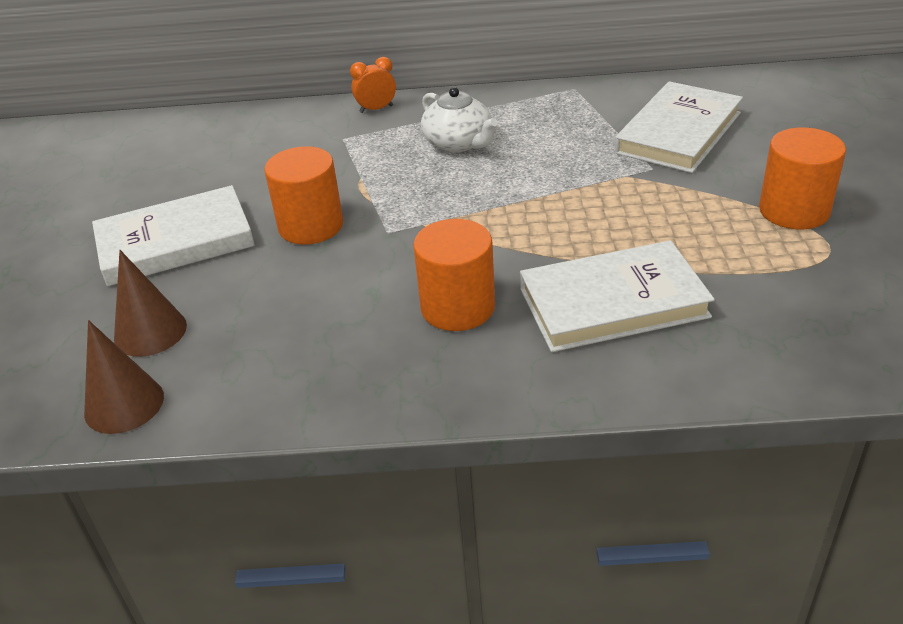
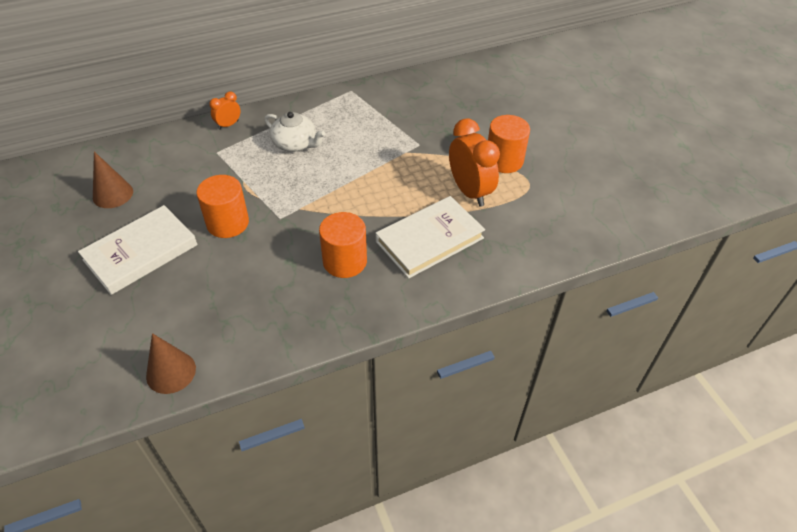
camera: 25 degrees left, 10 degrees up
brown cone [114,250,187,357] -> brown cone moved to [93,152,133,208]
white book [614,81,743,173] -> none
none -> orange clock [449,118,500,207]

